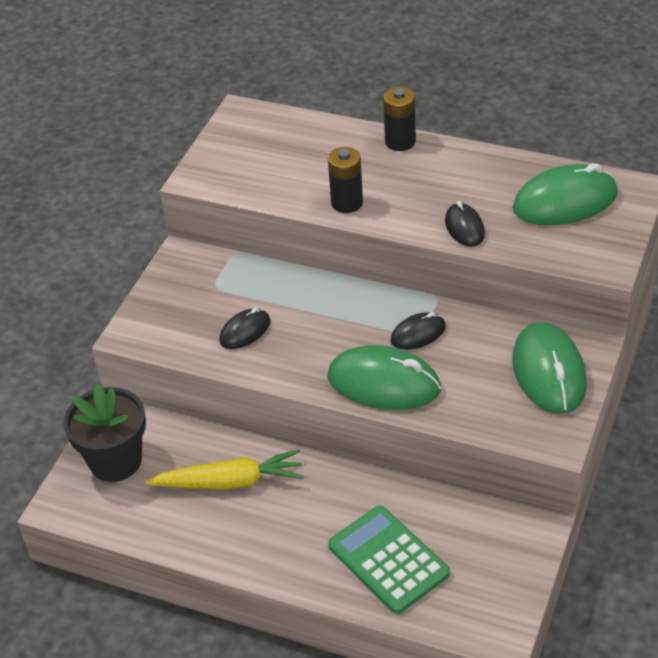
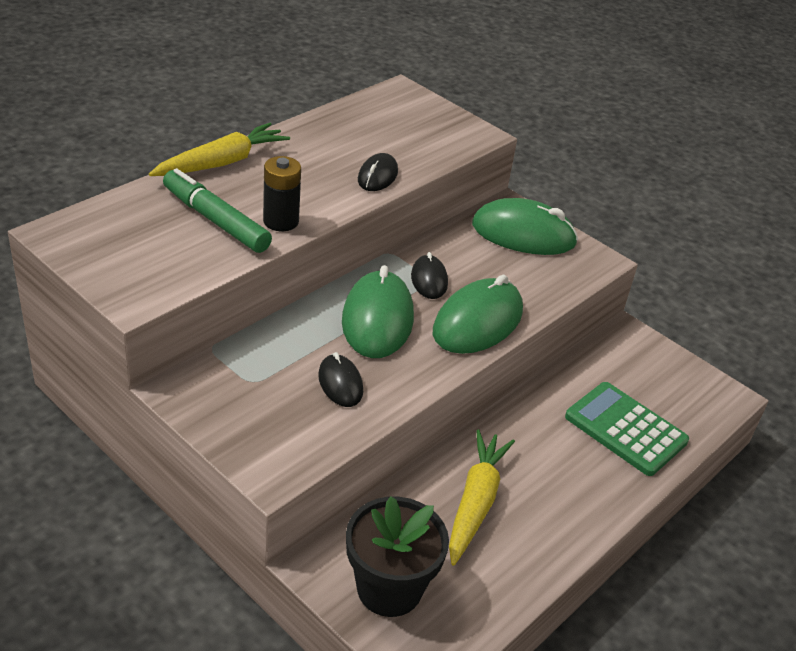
camera: 75 degrees left, 5 degrees down
green calculator [328,506,450,614] -> green calculator turned 60 degrees clockwise [565,382,689,476]
black battery [383,87,416,151] -> yellow carrot [149,123,290,176]
black mouse [445,201,485,247] -> black mouse turned 75 degrees counterclockwise [358,153,398,191]
green mouse [512,163,618,225] -> green mouse moved to [342,265,414,358]
none -> green marker [163,168,272,253]

